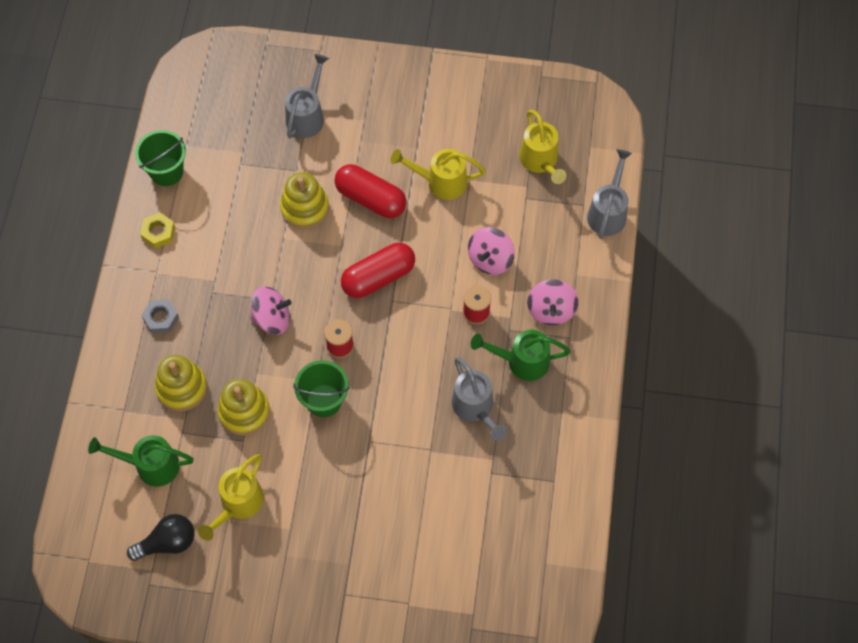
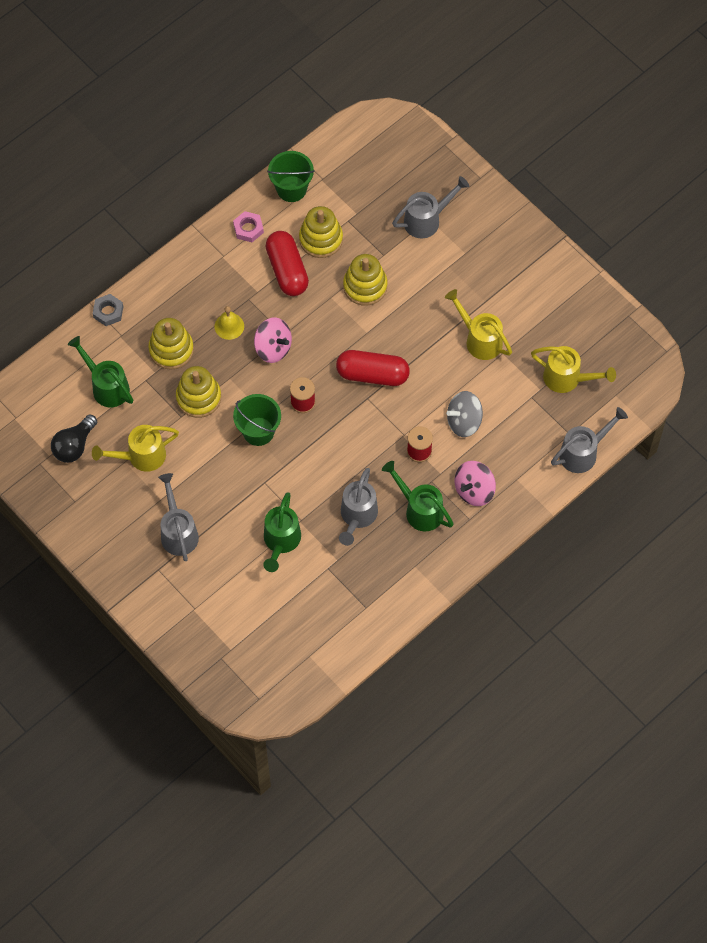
camera: 40 degrees right, 0 degrees up
black light bulb [127,514,195,561] -> black light bulb turned 105 degrees clockwise [51,415,97,463]
yellow nut [140,213,175,248] -> pink nut [233,211,264,242]
grey nut [141,299,179,333] -> grey nut moved to [93,294,123,326]
red capsule [334,164,407,218] -> red capsule moved to [266,231,309,296]
pink spinning top [468,227,515,275] -> grey spinning top [446,391,483,437]
yellow watering can [519,110,566,184] -> yellow watering can turned 90 degrees counterclockwise [531,346,616,393]
none -> grey watering can [158,473,199,561]
none -> yellow bell [215,306,244,340]
none -> green watering can [263,492,301,572]
none -> yellow stacking toy [299,206,343,258]

